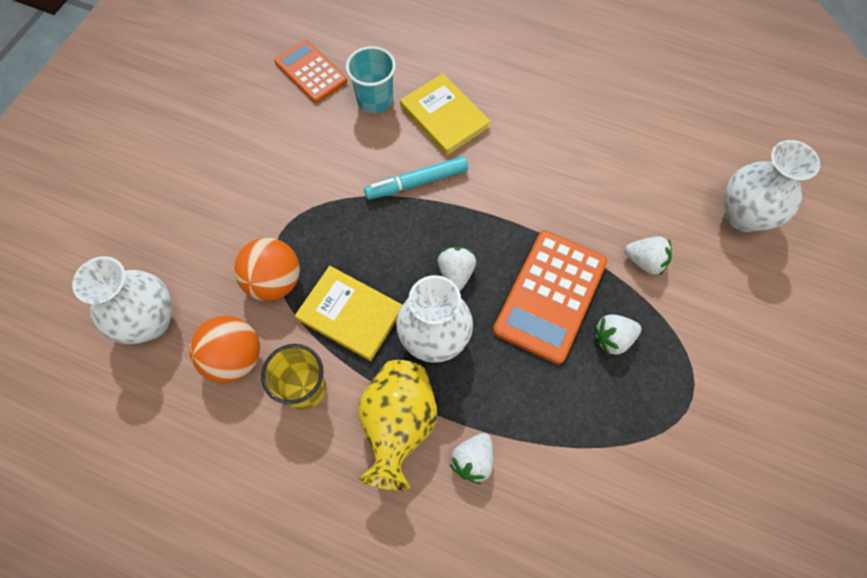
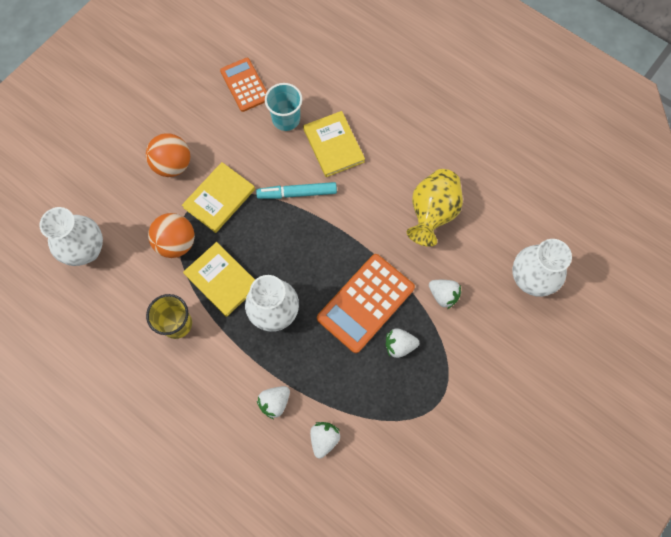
camera: 15 degrees right, 5 degrees up
orange ball [189,316,260,383] -> orange ball moved to [146,133,190,177]
yellow vase [358,360,437,491] -> yellow vase moved to [407,169,463,247]
white strawberry [438,247,476,291] -> white strawberry moved to [310,422,340,459]
none -> yellow book [182,162,255,233]

